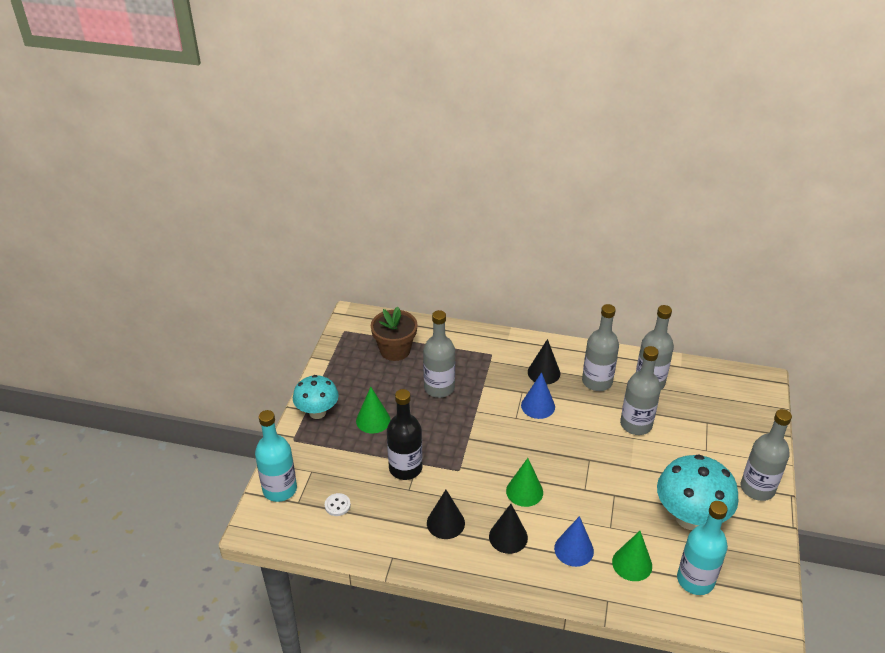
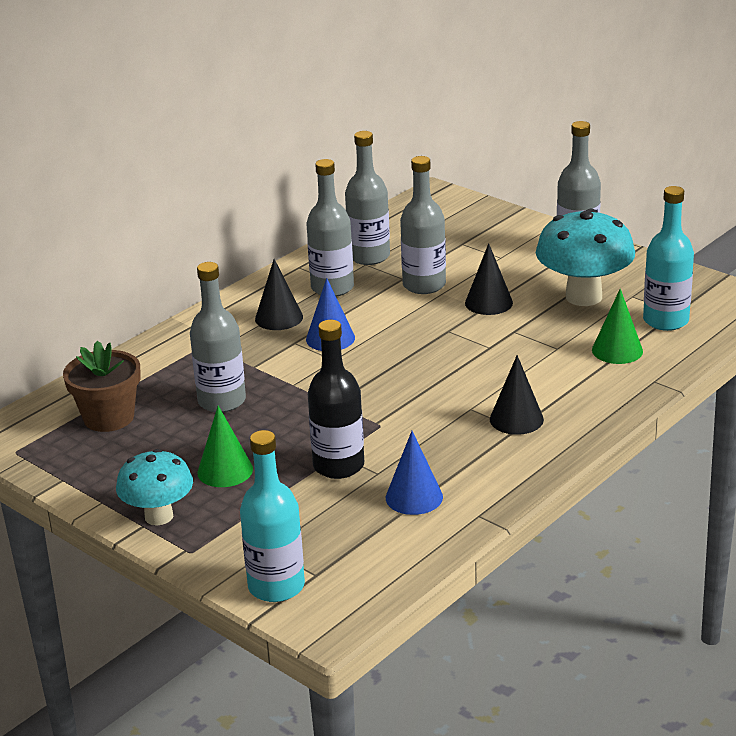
camera: 60 degrees left, 10 degrees down
white button [325,493,351,516] -> none
black cone [427,490,465,539] -> black cone moved to [465,243,513,315]
green cone [506,458,543,507] -> none
blue cone [554,516,594,567] -> blue cone moved to [386,431,443,515]

